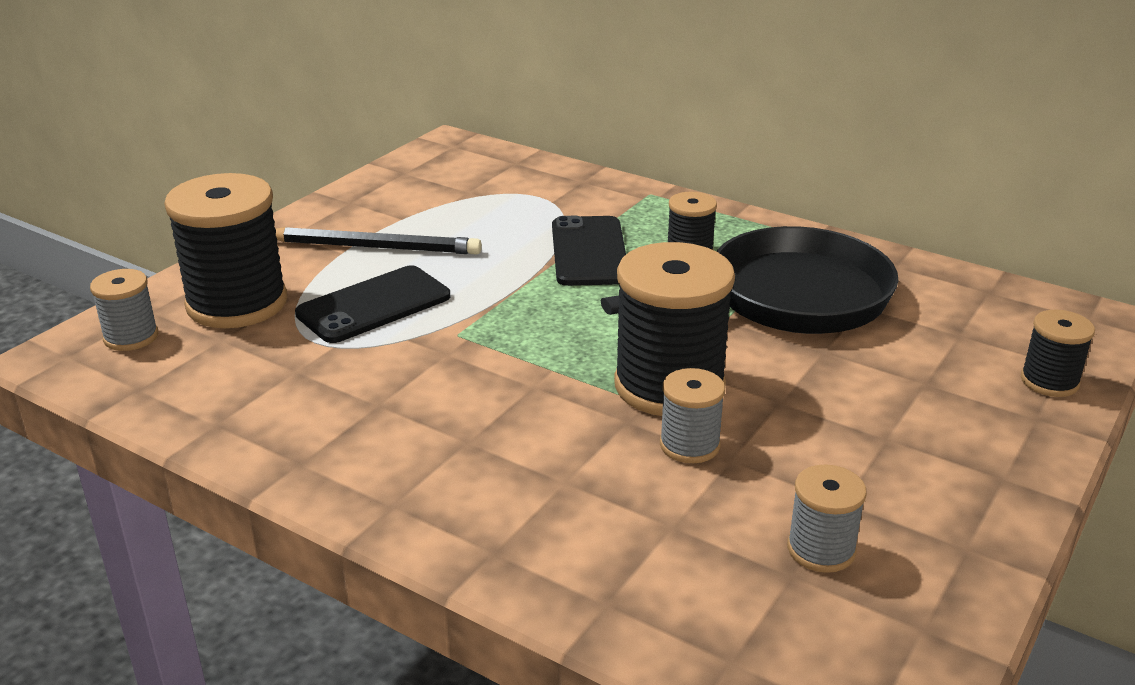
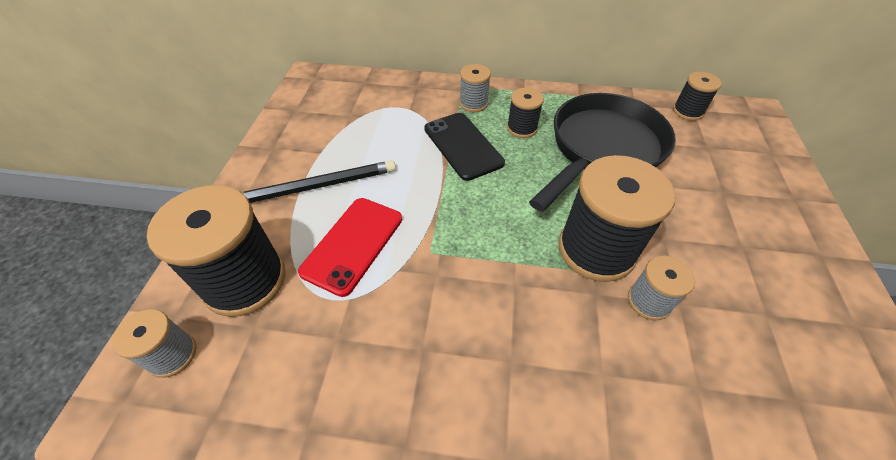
camera: 25 degrees left, 20 degrees up
black phone [295,265,450,343] -> red phone [298,198,402,297]
grey spool [787,464,867,573] -> grey spool moved to [459,64,491,112]
black spool [1021,310,1095,397] -> black spool moved to [673,72,722,121]

